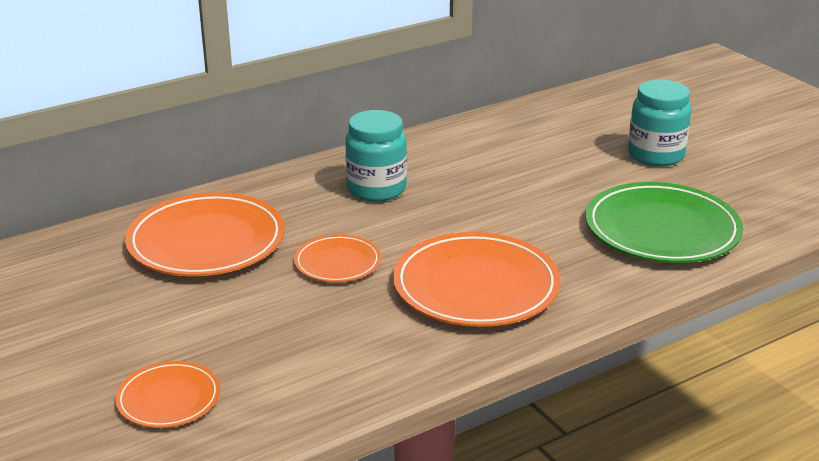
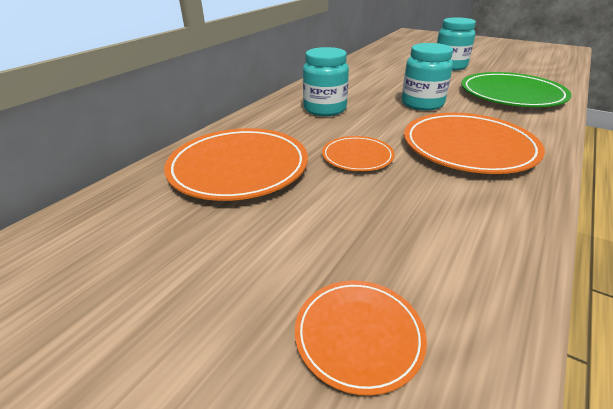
camera: 25 degrees left, 5 degrees up
none -> turquoise jar [402,43,453,111]

